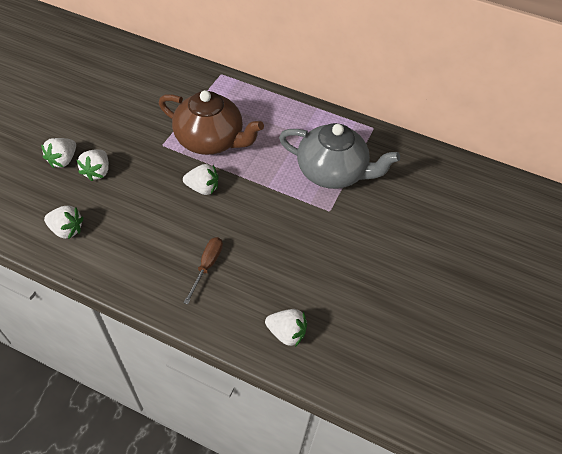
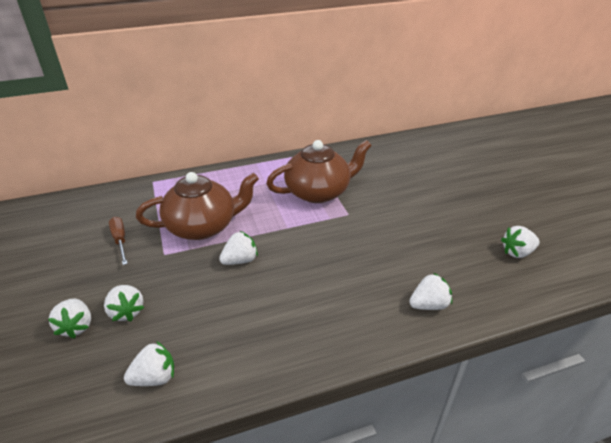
camera: 40 degrees left, 15 degrees down
brown screwdriver [184,237,223,304] -> brown screwdriver moved to [109,217,128,265]
grey teapot [279,123,400,189] -> brown teapot [266,140,372,203]
none -> white strawberry [501,226,540,258]

